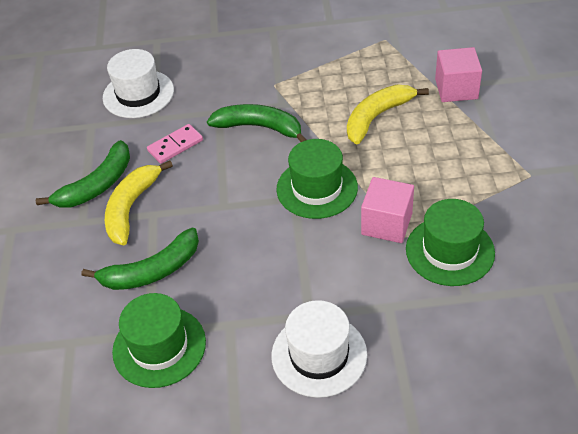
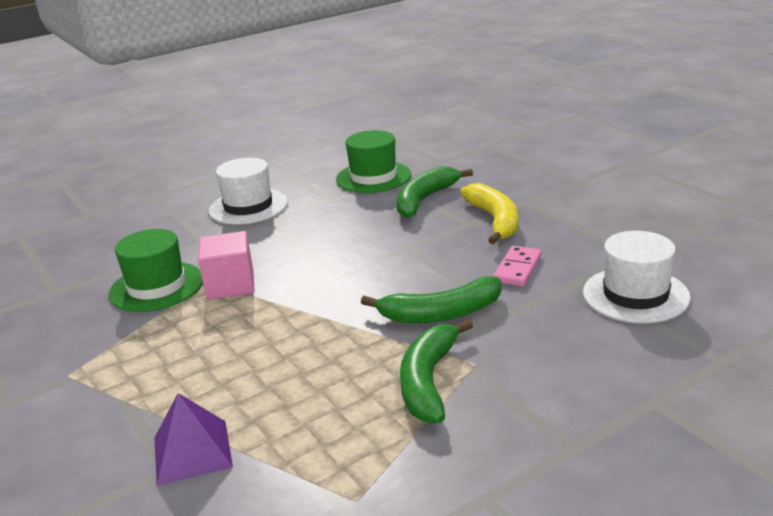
camera: 150 degrees right, 20 degrees down
green banana [36,140,130,208] -> green banana moved to [400,319,473,423]
green hat [277,139,358,219] -> none
yellow banana [347,85,429,145] -> none
pink cube [435,47,482,102] -> purple pyramid [154,393,233,486]

